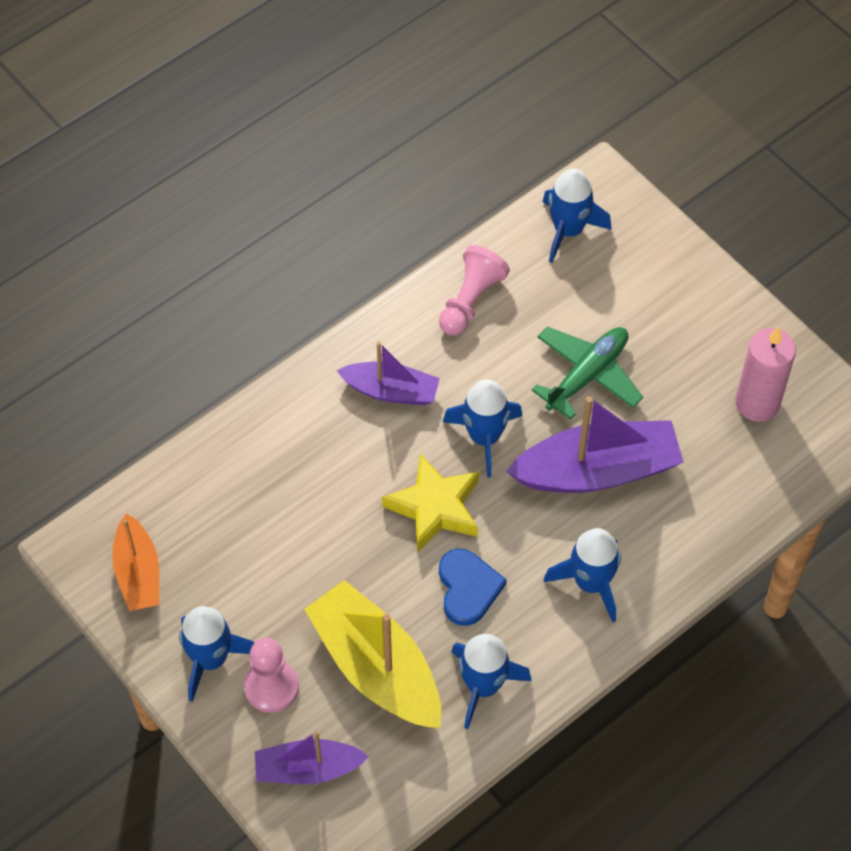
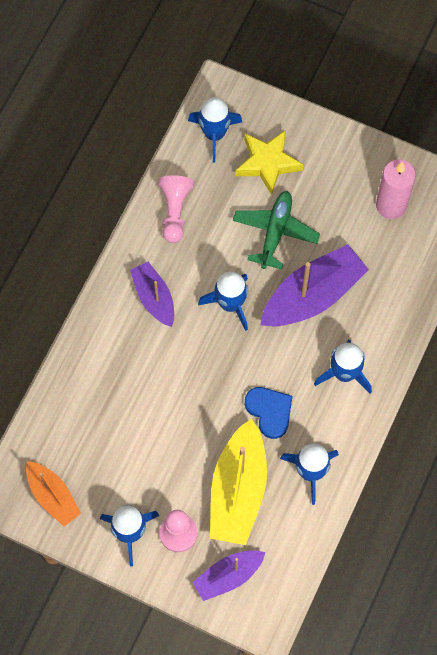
camera: 25 degrees left, 10 degrees up
yellow boat [304,580,441,728] -> yellow boat turned 105 degrees counterclockwise [210,418,267,545]
purple boat [336,341,440,405] -> purple boat turned 105 degrees counterclockwise [130,262,174,327]
yellow star [382,454,479,553] -> yellow star moved to [235,130,303,196]

